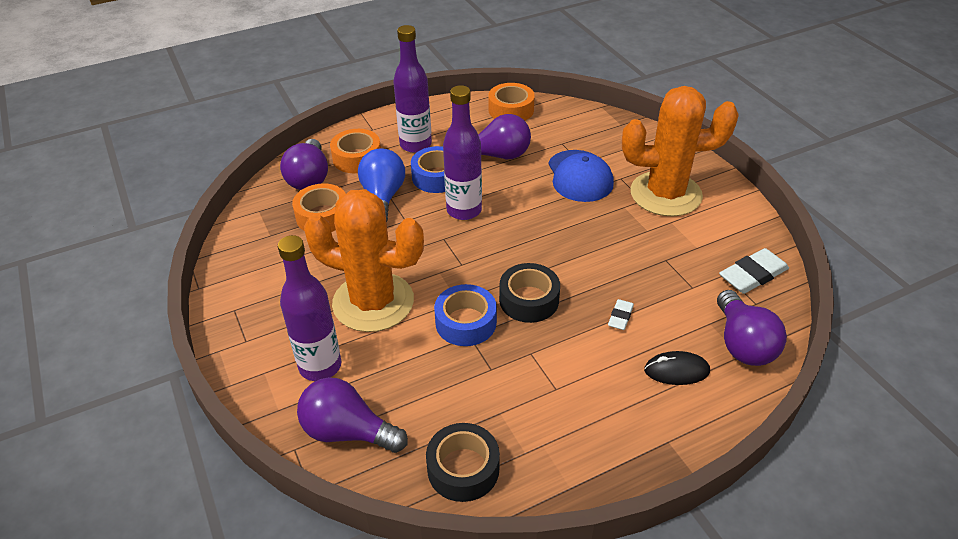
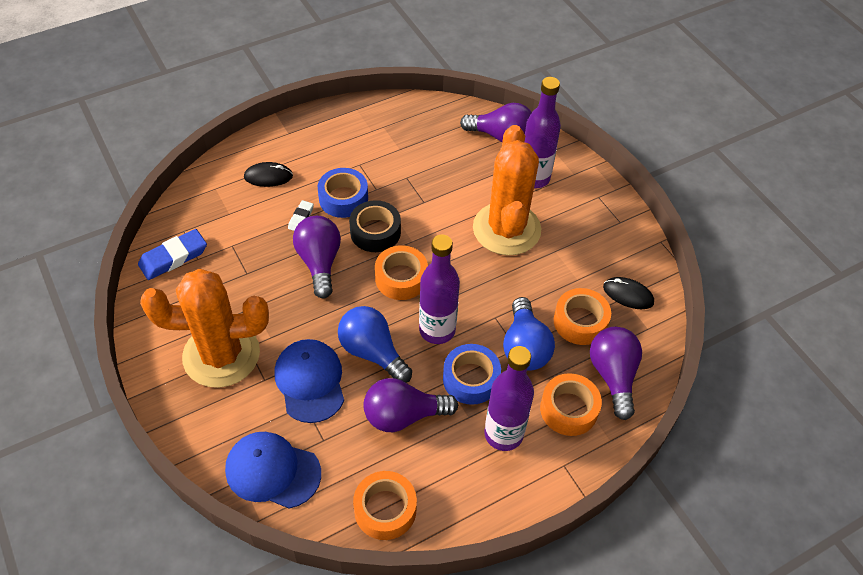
camera: 175 degrees right, 10 degrees up
orange cactus [304,189,424,332] -> orange cactus turned 75 degrees clockwise [473,125,542,256]
black tape [426,423,500,502] -> none
blue tape [434,284,497,346] -> blue tape moved to [318,168,368,218]
purple light bulb [717,290,787,366] -> purple light bulb moved to [293,216,341,298]
white eraser [719,248,789,294] -> blue eraser [138,229,207,280]
none -> blue cap [225,432,321,509]
none -> blue light bulb [338,306,412,383]
none -> orange tape [375,245,428,300]
none -> black mouse [603,277,654,309]

